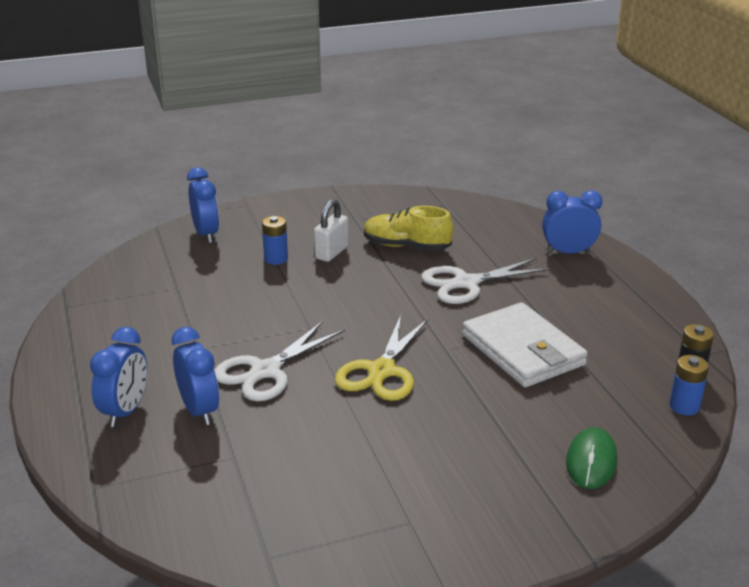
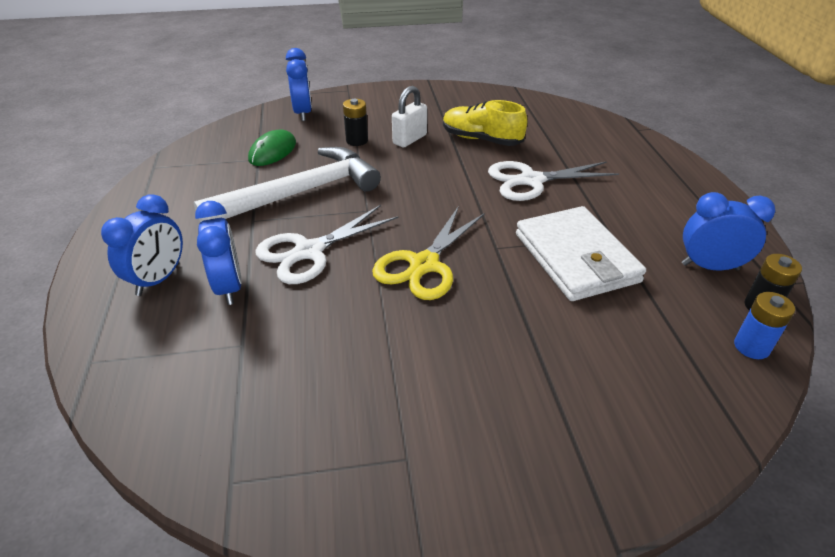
camera: 10 degrees right, 10 degrees up
blue battery [262,216,288,265] -> black battery [343,99,368,146]
blue clock [542,190,602,254] -> blue clock moved to [682,192,775,270]
green mouse [566,427,617,489] -> green mouse moved to [248,129,296,166]
none -> white hammer [193,147,381,222]

